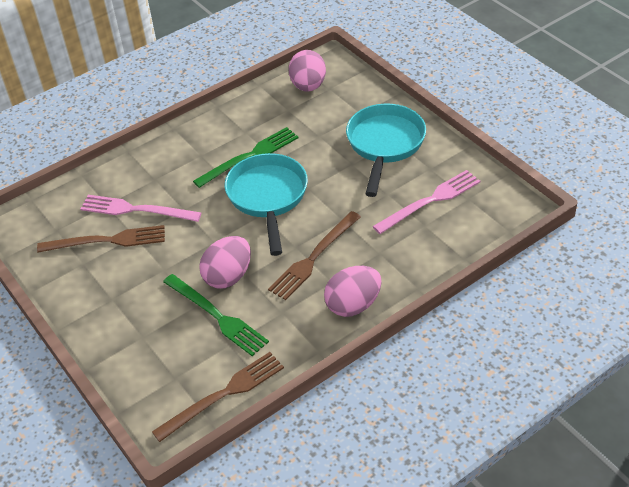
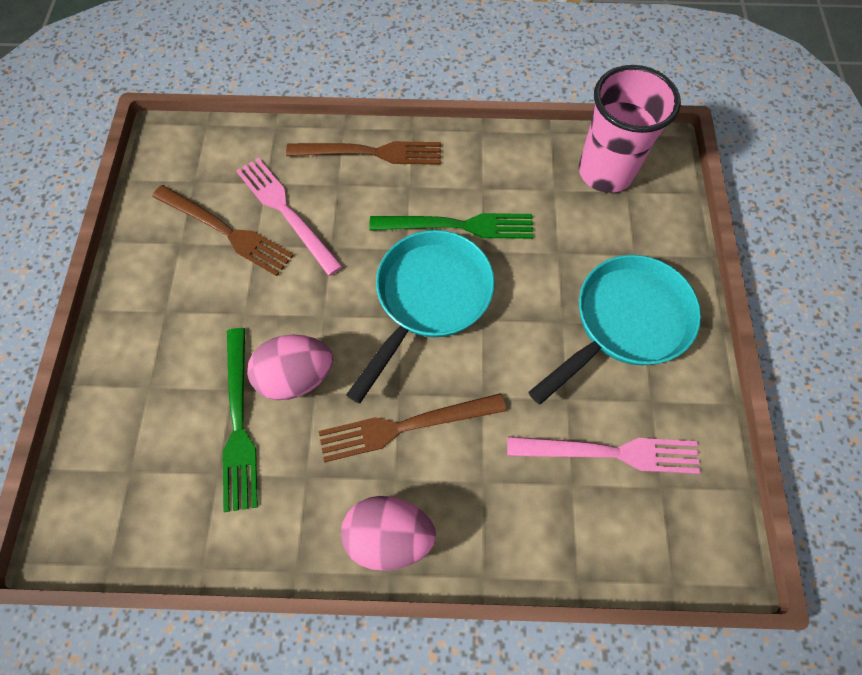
camera: 35 degrees right, 20 degrees up
brown fork [152,352,284,442] -> brown fork moved to [286,141,441,165]
pink egg [289,50,326,92] -> pink cup [579,65,681,193]

